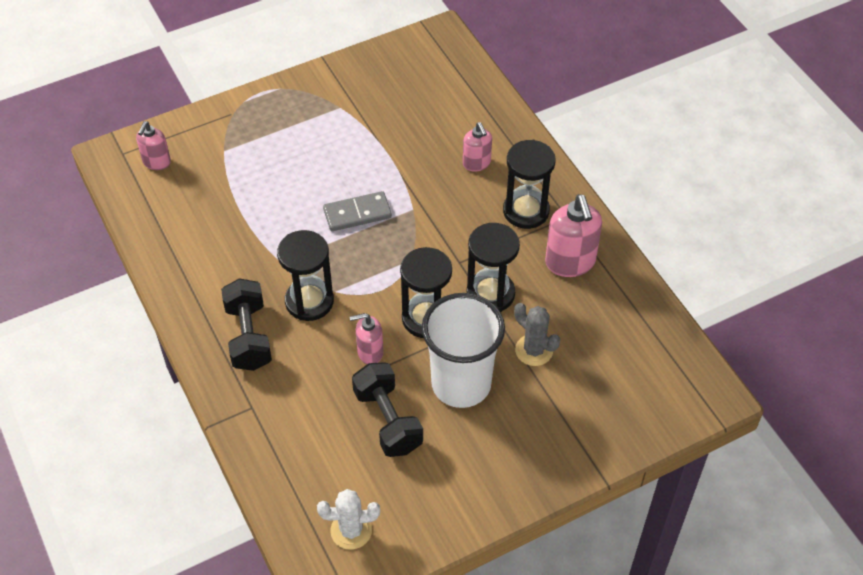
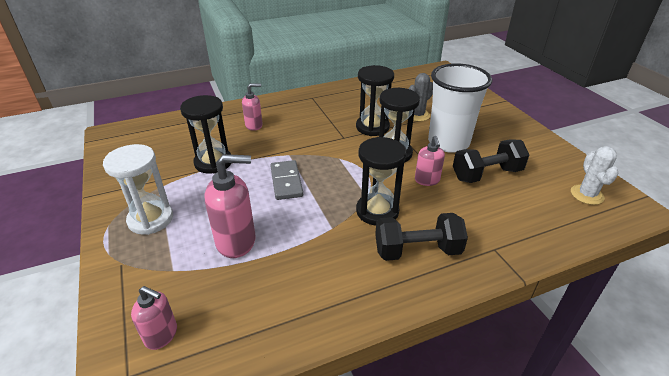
camera: 85 degrees left, 15 degrees down
black hourglass [503,140,556,229] -> black hourglass moved to [180,95,231,174]
pink soap dispenser [545,194,602,277] -> pink soap dispenser moved to [205,154,256,258]
none -> white hourglass [103,144,173,235]

